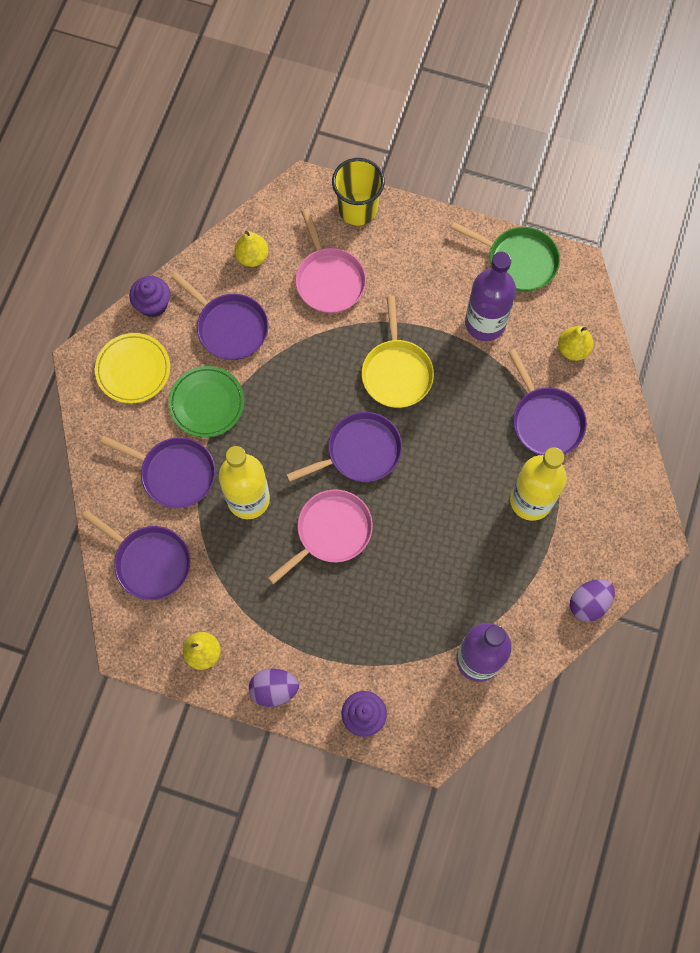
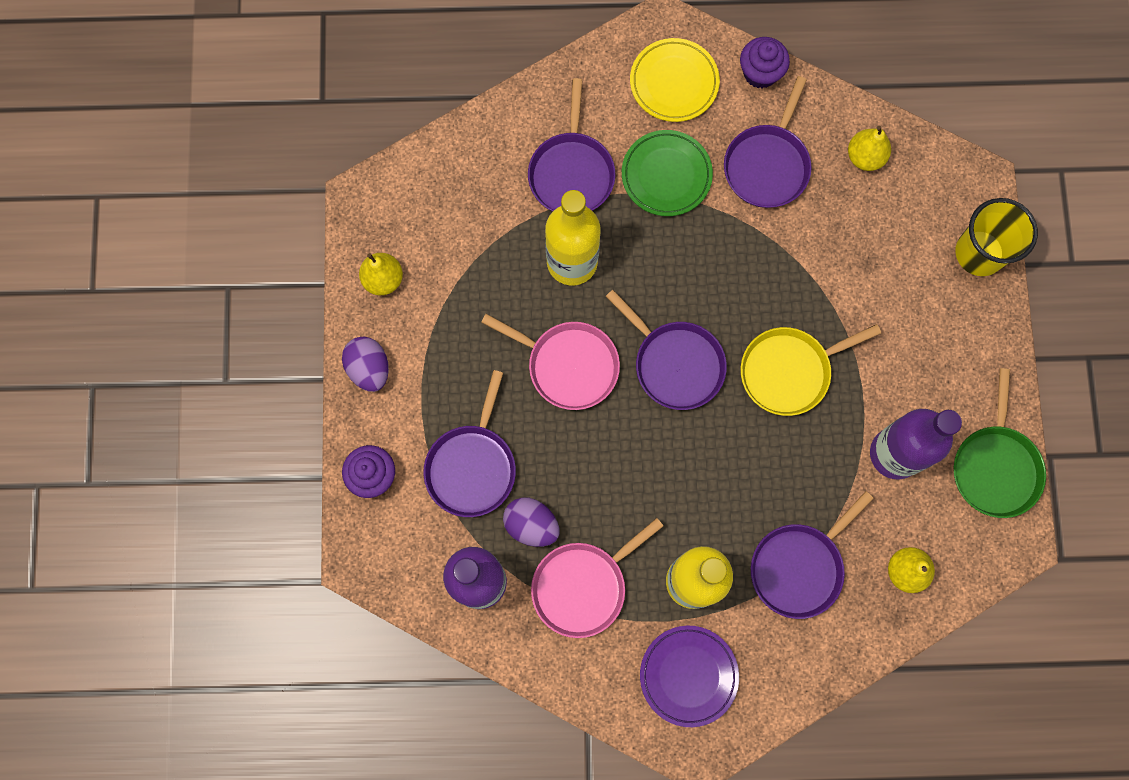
camera: 70 degrees right, 5 degrees up
purple pan [82,510,190,600] -> purple pan moved to [423,370,516,517]
pink pan [295,209,366,313] -> pink pan moved to [531,518,663,638]
purple egg [570,579,615,622] -> purple egg moved to [503,497,560,547]
none -> purple plate [640,626,739,727]

